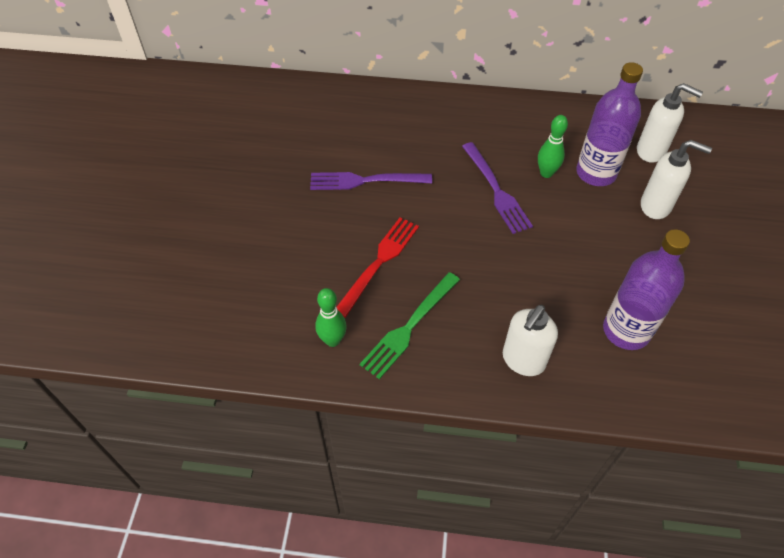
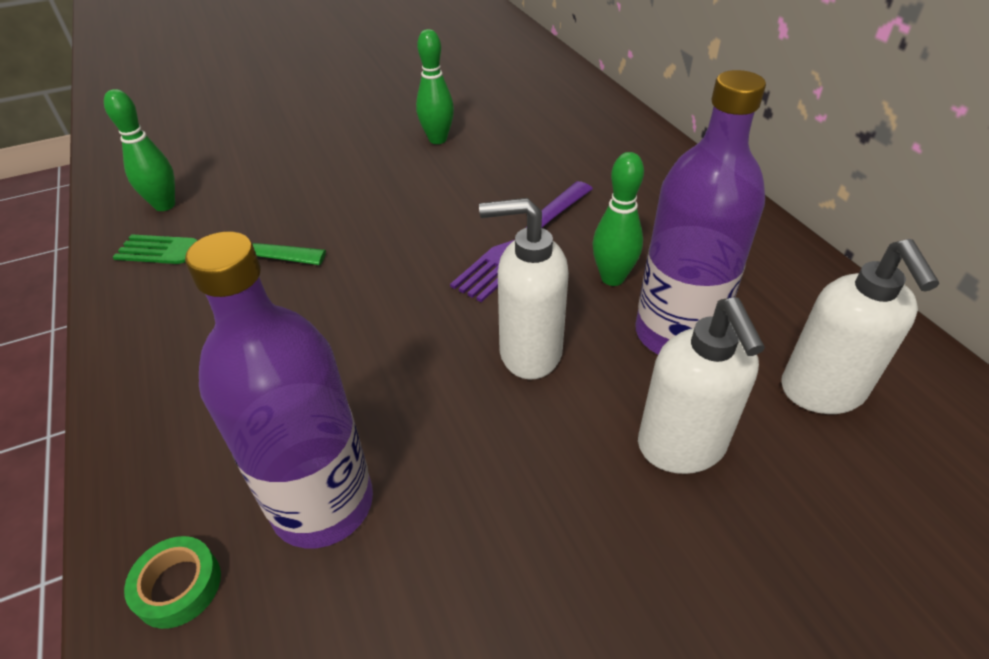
camera: 60 degrees right, 10 degrees down
purple fork [310,172,432,190] -> green bowling pin [416,29,454,144]
red fork [337,217,419,317] -> none
white soap dispenser [503,305,558,376] -> white soap dispenser moved to [479,198,569,380]
none -> green tape [124,536,221,629]

